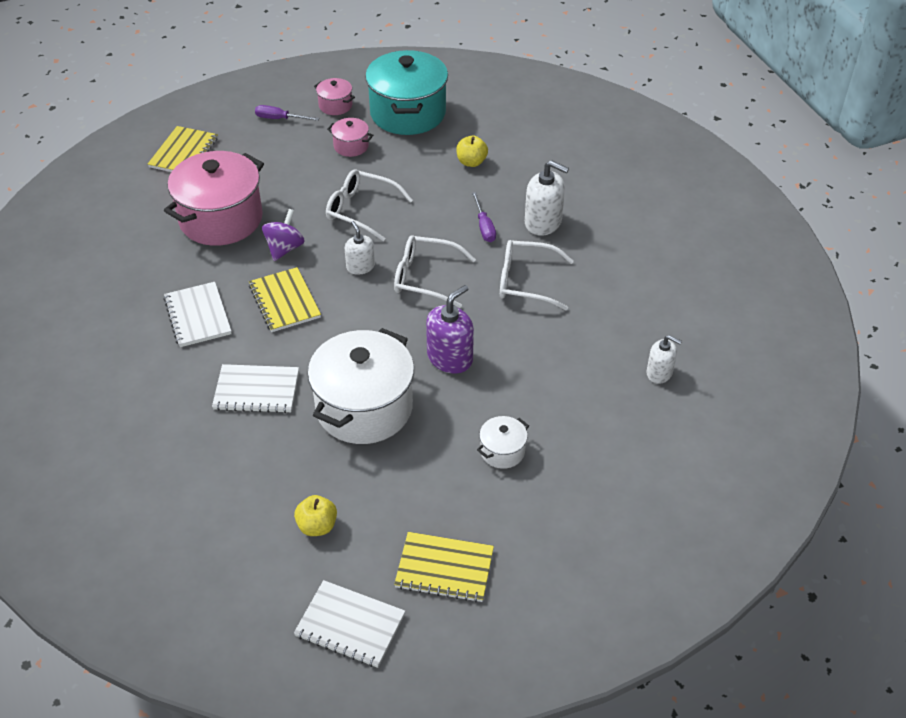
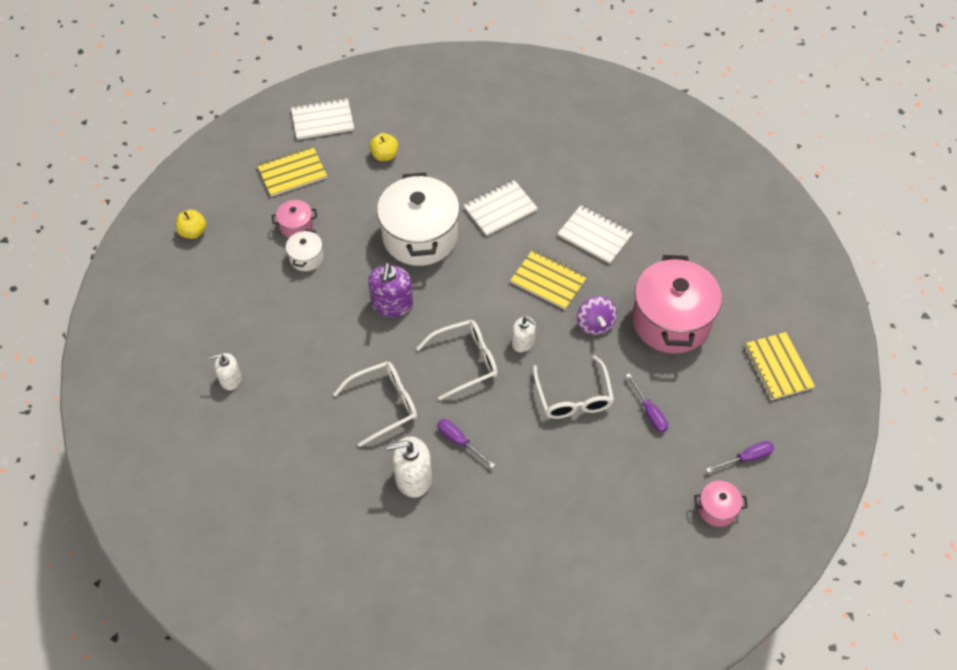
camera: 145 degrees right, 10 degrees up
white glasses [326,169,413,241] -> white glasses turned 90 degrees clockwise [533,355,614,419]
pink pot [327,118,373,157] -> pink pot moved to [272,200,317,238]
turquoise pot [365,50,448,135] -> none
yellow apple [456,136,488,167] -> yellow apple moved to [176,210,206,239]
none -> purple screwdriver [626,374,668,433]

